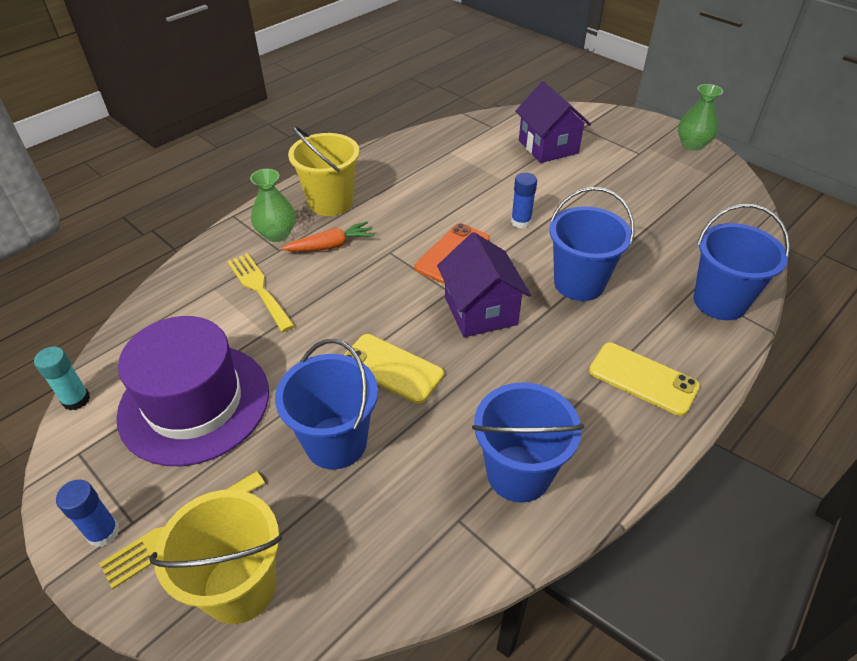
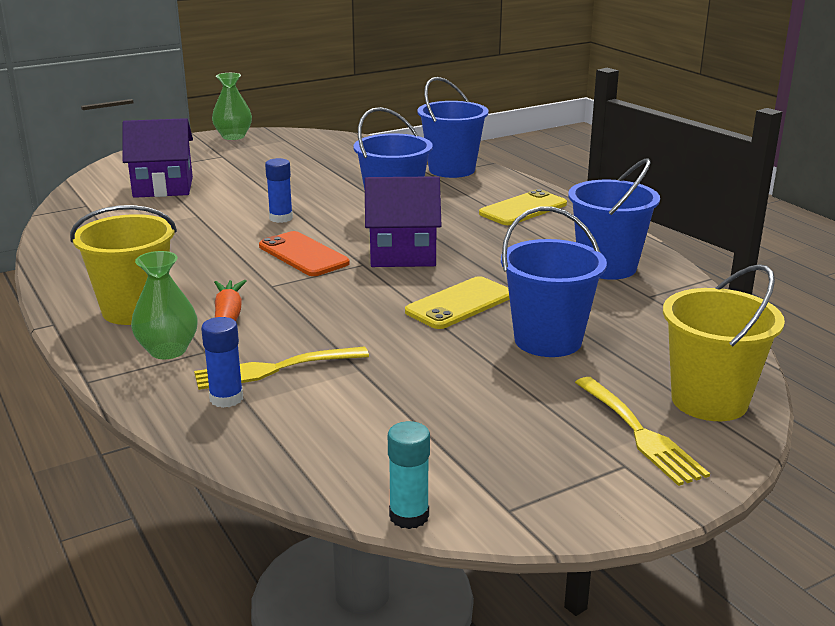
camera: 75 degrees left, 20 degrees down
blue glue stick [56,480,120,547] -> blue glue stick moved to [201,317,243,408]
purple hat [116,316,269,466] -> none

